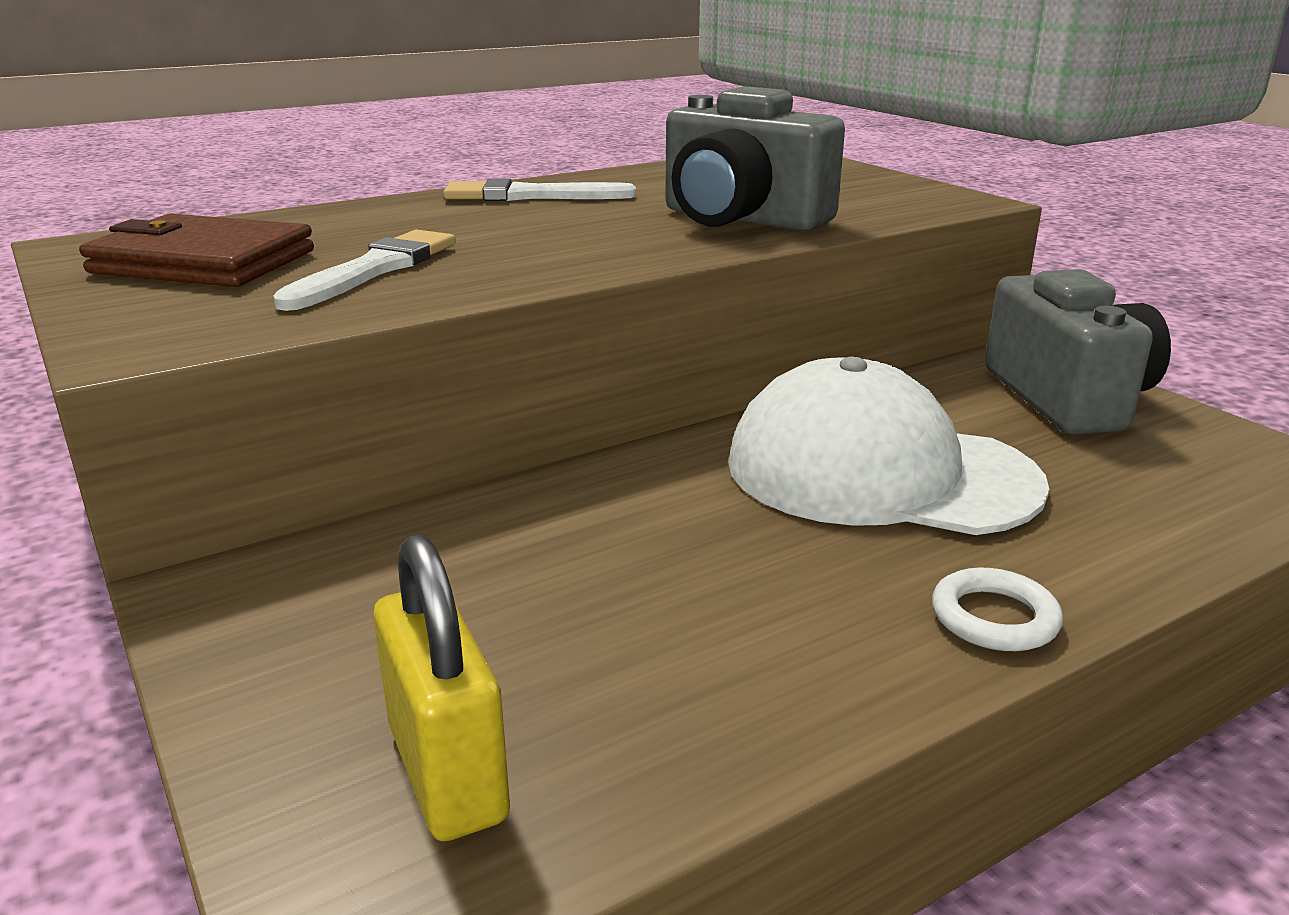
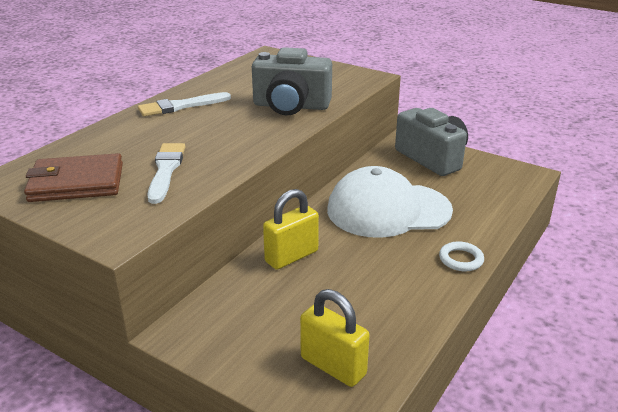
camera: 25 degrees left, 5 degrees up
none -> yellow padlock [263,189,319,270]

